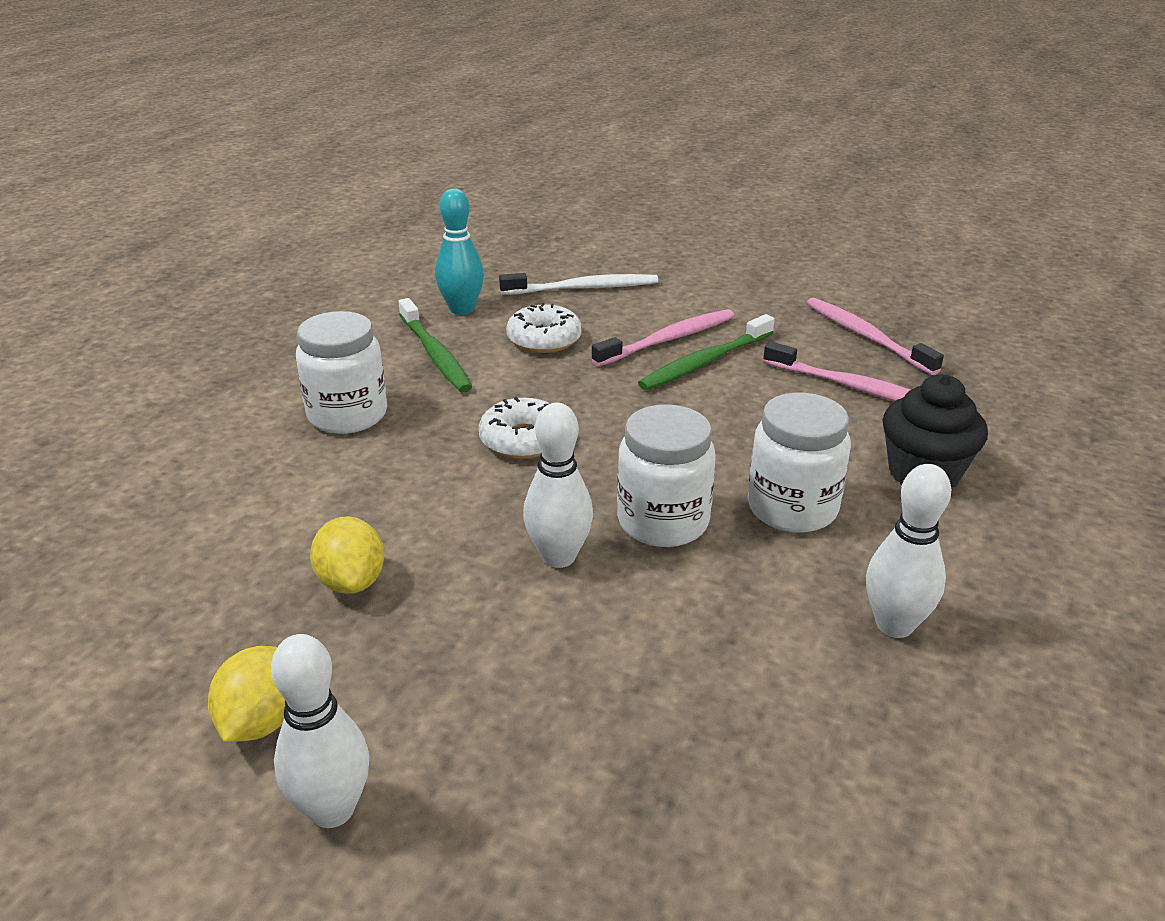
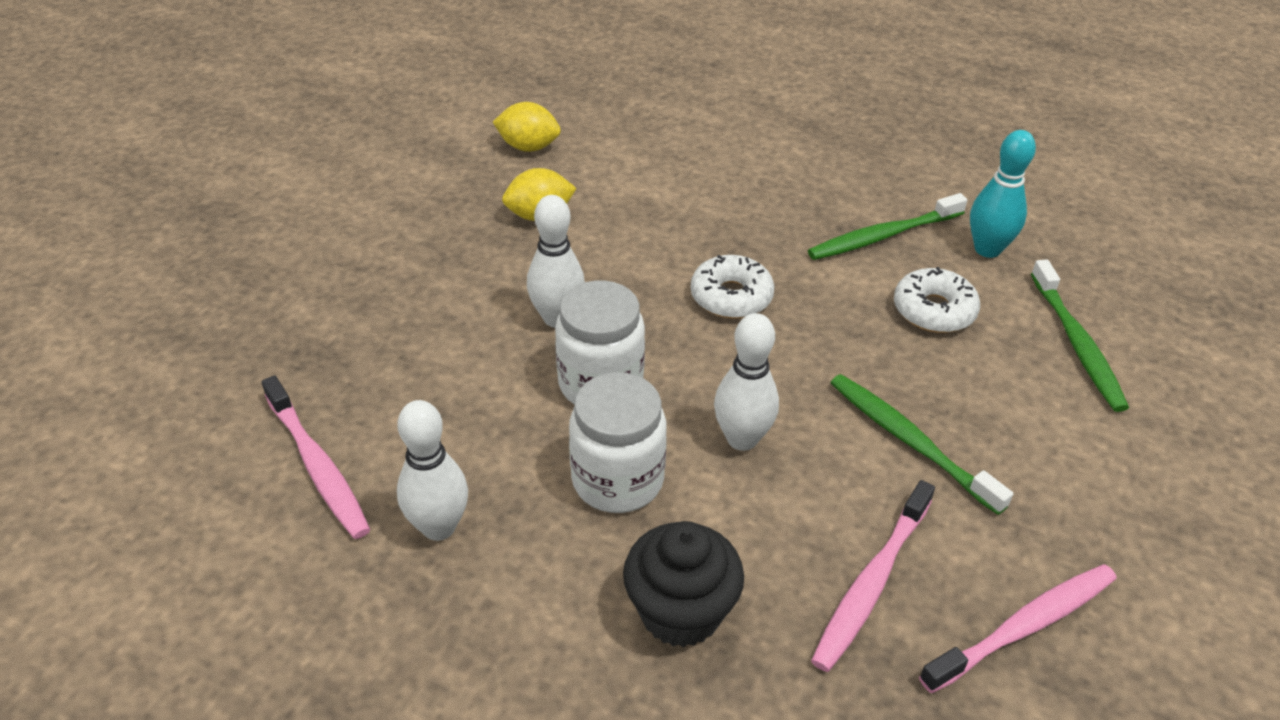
camera: 90 degrees right, 10 degrees up
yellow lemon [208,646,285,742] -> yellow lemon moved to [493,102,561,152]
white bowling pin [271,634,370,828] -> white bowling pin moved to [714,313,779,451]
white jar [296,311,387,434] -> none
white toothbrush [499,273,658,295] -> green toothbrush [1031,259,1129,412]
pink toothbrush [592,309,734,366] -> pink toothbrush moved to [262,375,371,539]

